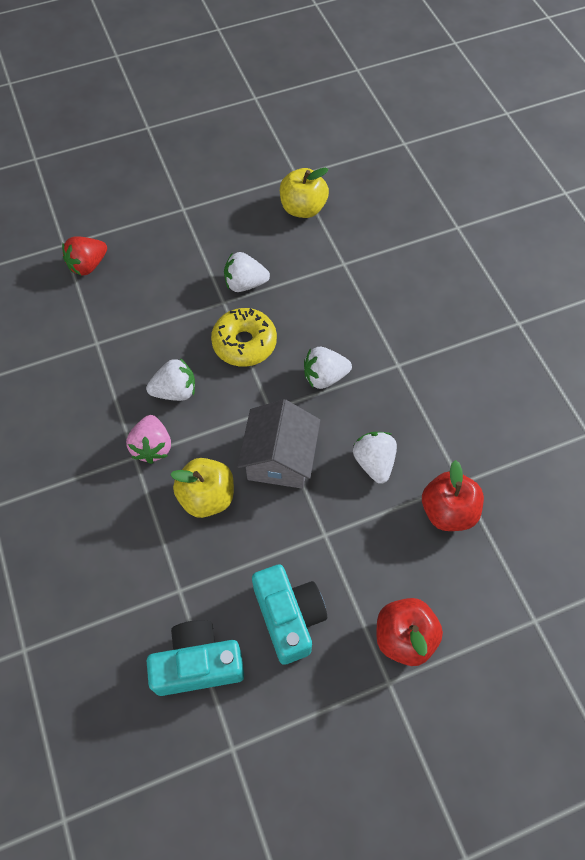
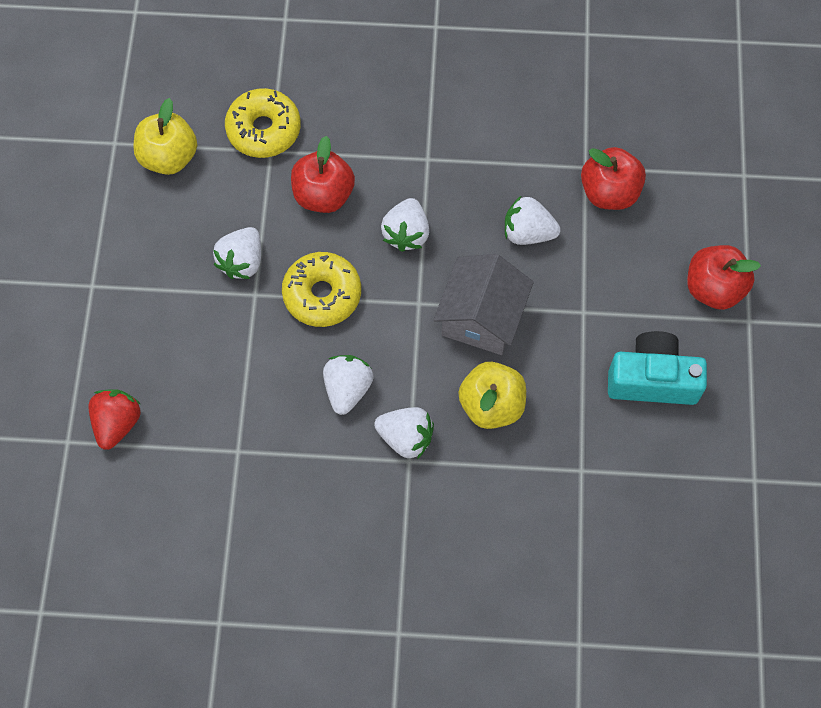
camera: 65 degrees left, 5 degrees up
red strawberry [62,236,107,275] -> red strawberry turned 150 degrees counterclockwise [89,389,141,450]
pink strawberry [126,415,171,464] -> white strawberry [374,407,434,459]
turquoise camera [147,620,244,696] -> none
grey house [237,399,320,489] -> grey house turned 75 degrees clockwise [433,254,534,355]
none -> yellow donut [225,88,301,158]
none -> red apple [291,136,355,213]

